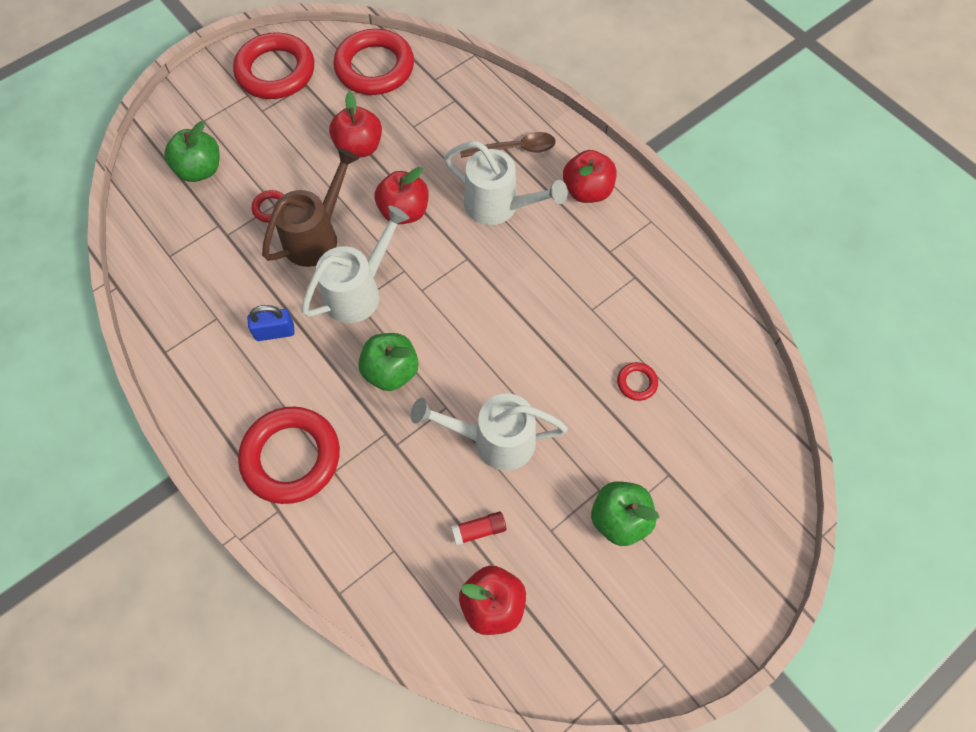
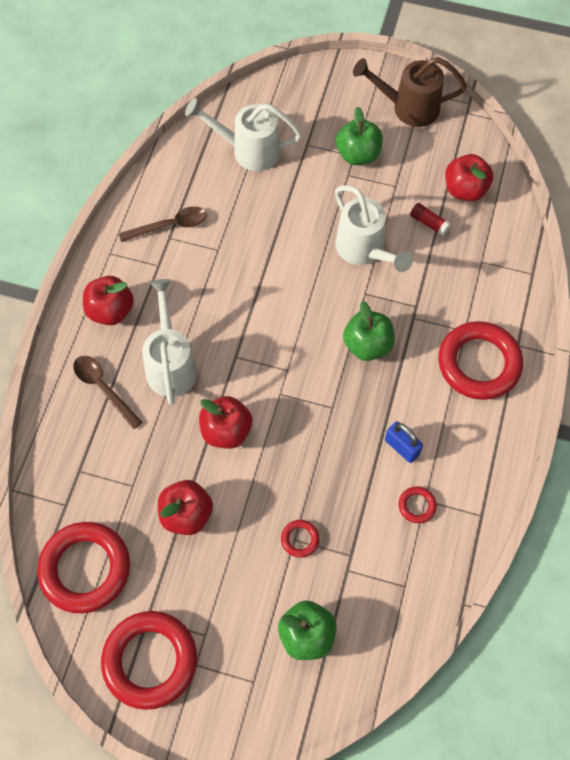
camera: 125 degrees left, 0 degrees up
brown watering can [262,148,359,267] -> brown watering can moved to [353,57,467,127]
white watering can [301,206,409,323] -> white watering can moved to [185,98,302,171]
red ring [617,362,658,401] -> red ring moved to [399,486,437,523]
none -> brown spoon [119,206,207,242]

